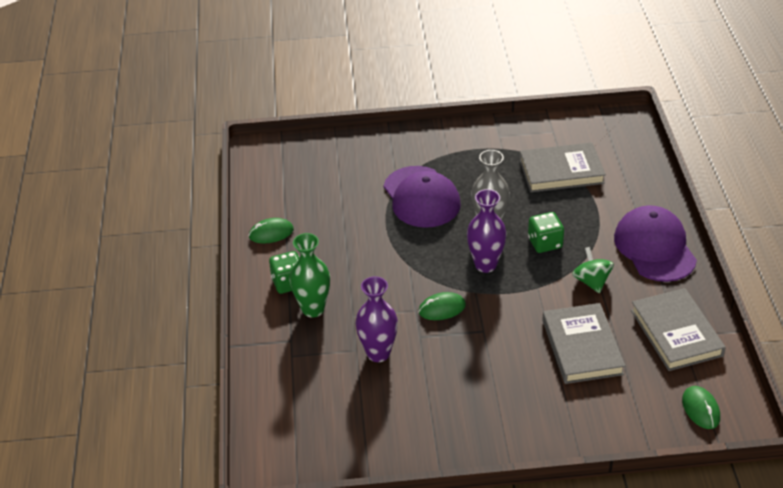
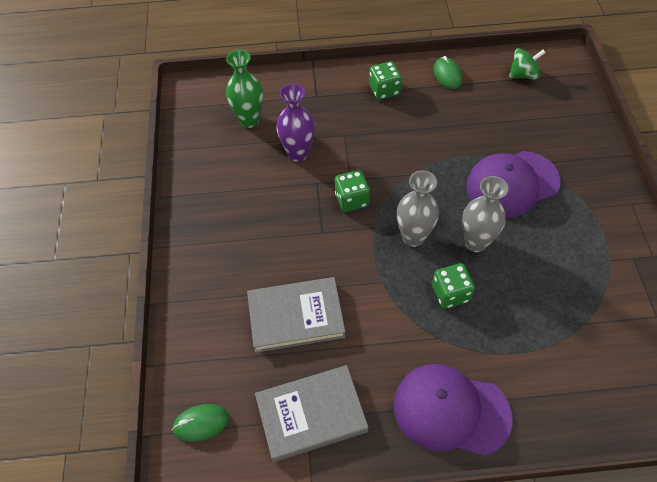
camera: 90 degrees right, 15 degrees up
green vase [289,233,330,317] -> green vase moved to [226,50,263,128]
green mouse [418,292,466,320] -> green dice [335,170,370,212]
purple vase [467,189,507,273] -> grey vase [397,170,439,247]
grey book [519,142,606,192] -> none
green spinning top [572,247,614,293] -> green spinning top moved to [509,48,546,80]
purple cap [614,205,697,282] -> purple cap turned 150 degrees counterclockwise [394,364,513,456]

